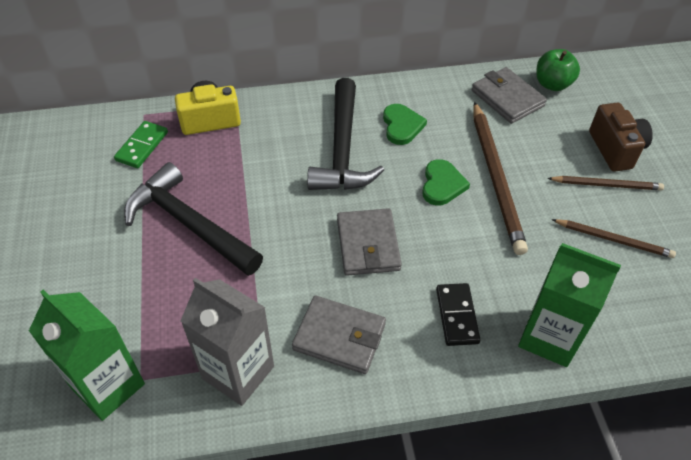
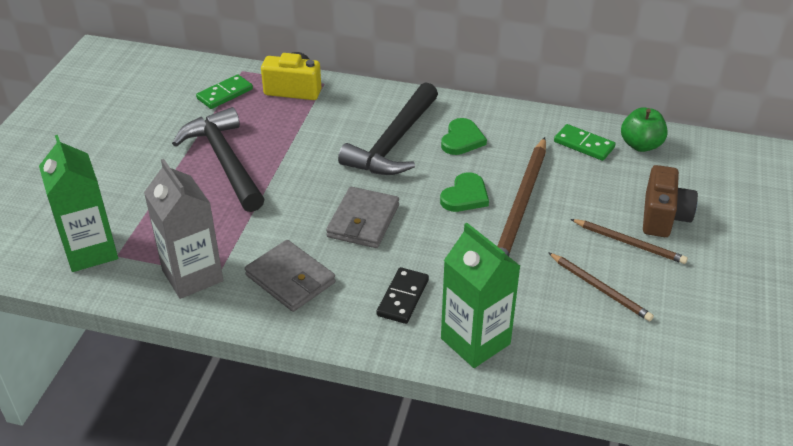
camera: 25 degrees right, 10 degrees down
grey wallet [472,67,547,124] -> green domino [554,124,615,161]

